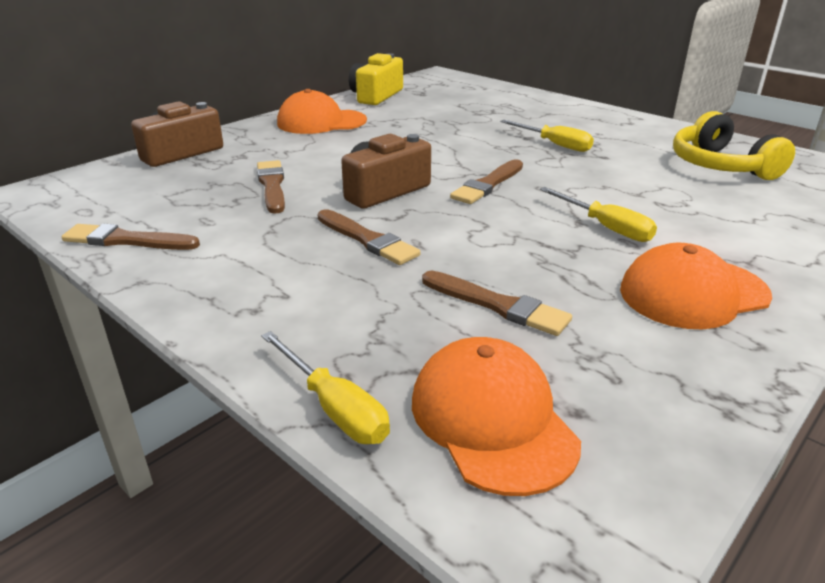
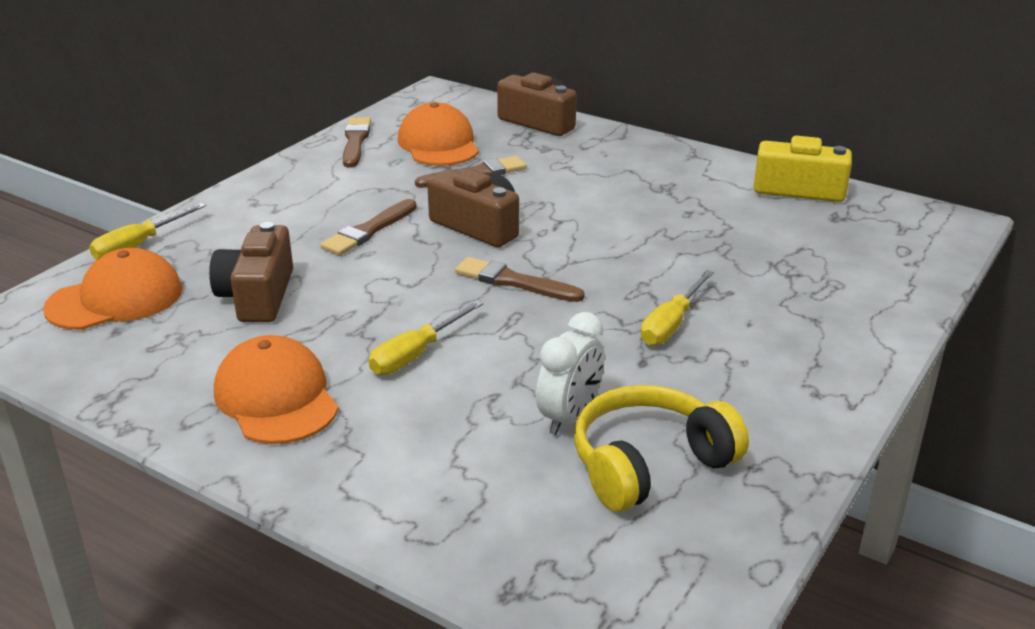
camera: 80 degrees right, 0 degrees up
orange cap [277,89,367,134] -> orange cap moved to [398,102,479,166]
brown brush [422,271,572,336] -> brown camera [209,222,293,322]
none -> white clock [536,312,605,435]

